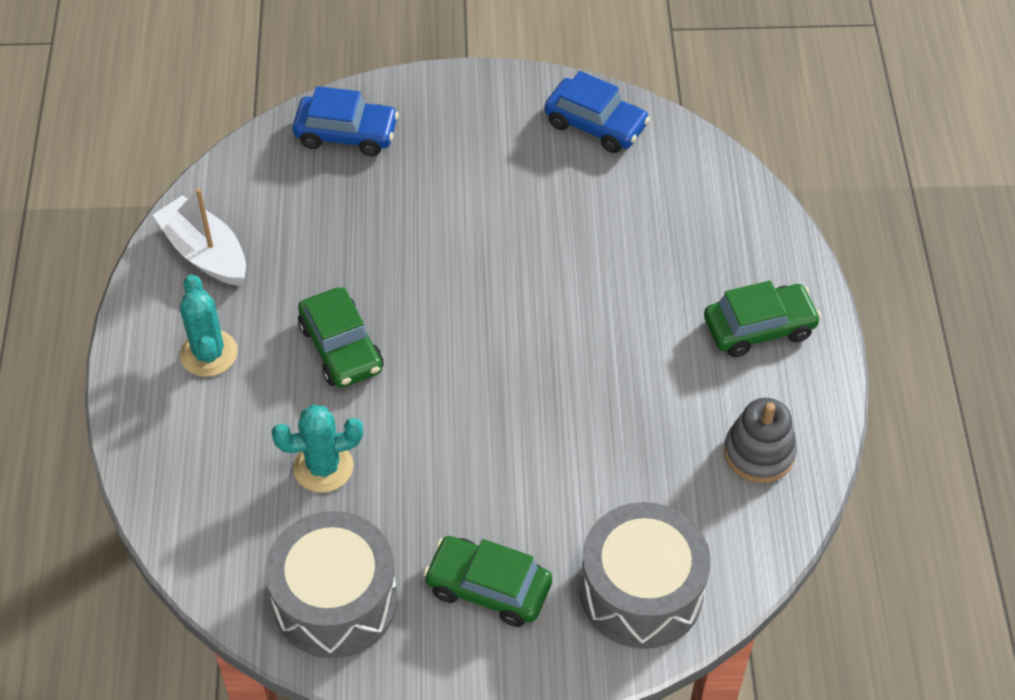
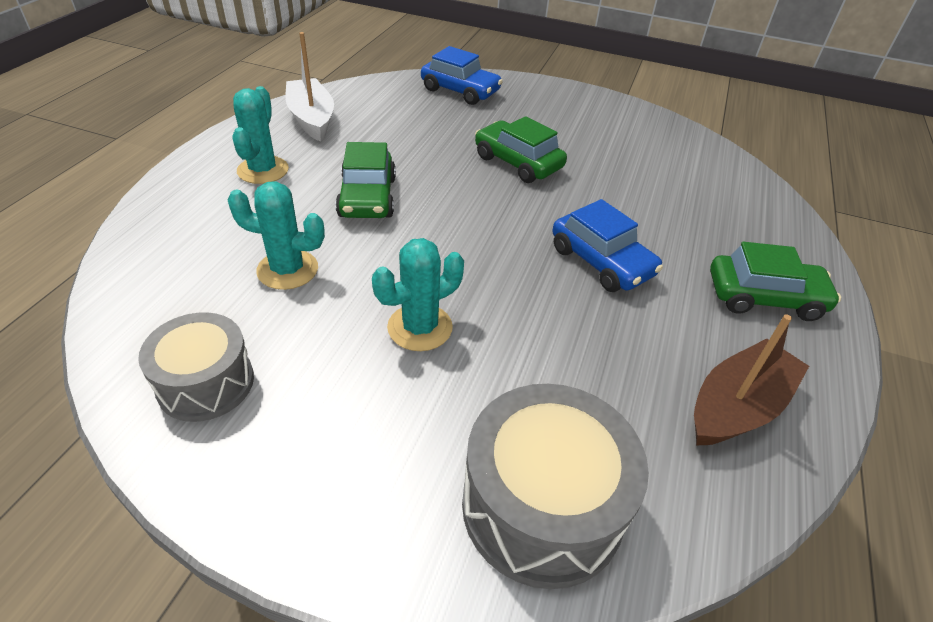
camera: 20 degrees right, 10 degrees down
grey drum [266,511,398,659] -> grey drum [138,312,254,422], size x0.65
green car [424,536,552,627] -> green car moved to [475,116,567,183]
blue car [544,71,650,153] -> blue car moved to [552,199,663,292]
grey stacking toy [724,398,797,483] -> brown boat [694,314,809,446]
none -> turquoise cactus [372,238,464,351]

